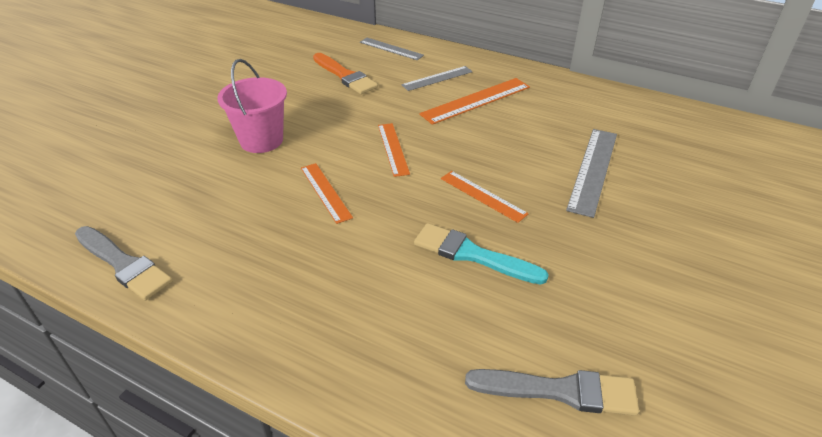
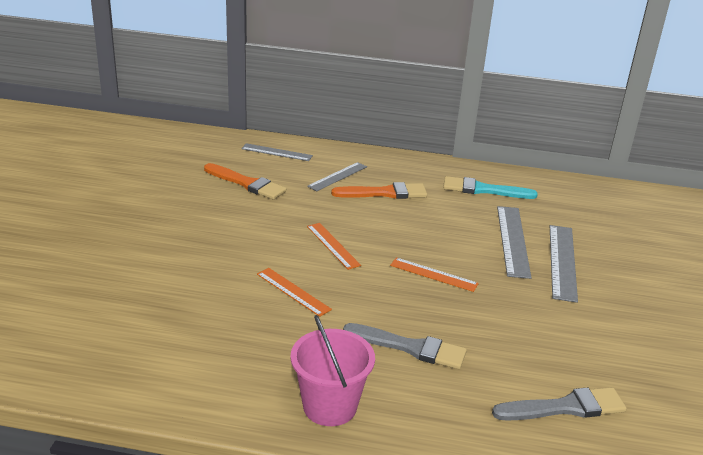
camera: 20 degrees left, 10 degrees down
grey brush [75,226,172,300] -> grey brush moved to [343,323,467,369]
pink bucket [217,59,287,153] -> pink bucket moved to [291,315,375,426]
turquoise brush [414,223,549,284] -> turquoise brush moved to [443,176,538,199]
orange ruler [419,78,530,125] -> orange brush [331,182,427,199]
none -> grey ruler [550,225,578,303]

